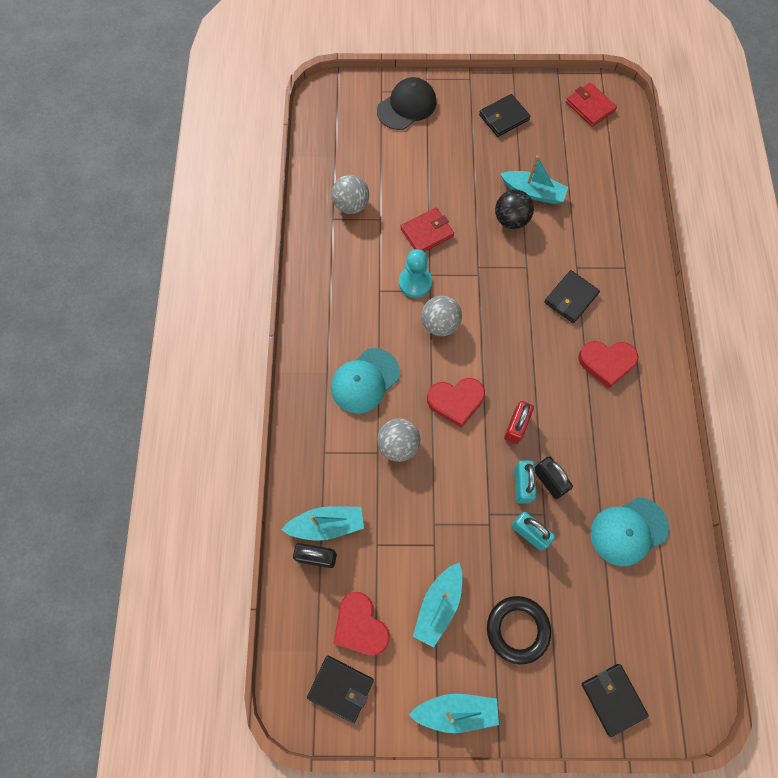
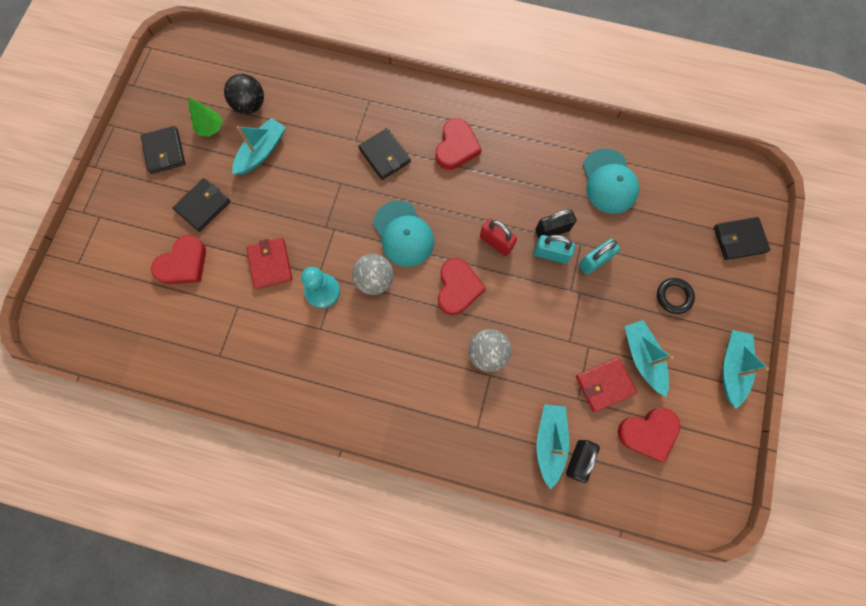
camera: 75 degrees left, 5 degrees up
black wallet [307,655,374,723] -> black wallet moved to [172,178,231,232]
grey ball [331,175,369,214] -> none
turquoise cap [331,348,400,413] -> turquoise cap moved to [373,200,434,267]
black cap [377,77,437,130] -> none
turquoise boat [413,563,462,648] -> turquoise boat turned 150 degrees counterclockwise [625,320,674,397]
black ring [487,596,551,664] -> black ring [657,278,695,314], size x0.66
black ball [495,190,534,229] -> black ball moved to [224,74,264,114]
red wallet [566,82,617,127] -> red wallet moved to [576,357,637,412]
none -> red heart [151,235,206,284]
none -> green tree [188,97,223,137]

